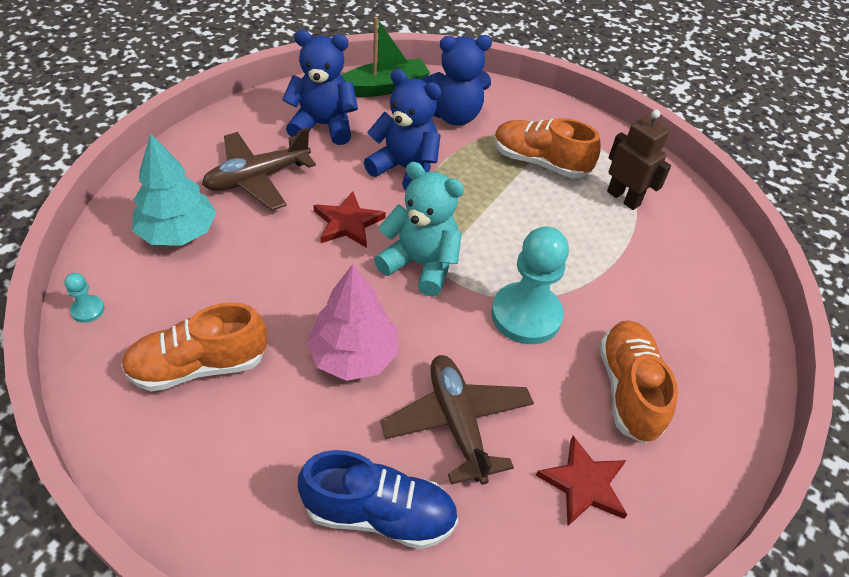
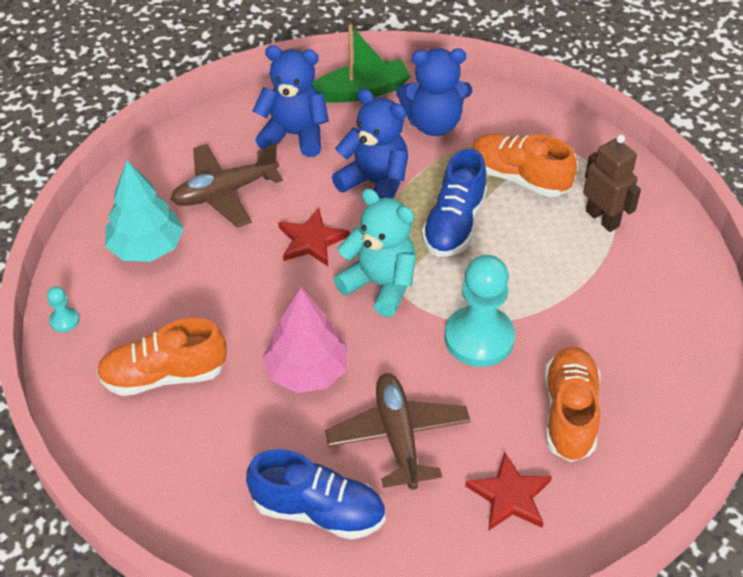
camera: 10 degrees right, 0 degrees up
none -> blue shoe [421,149,487,257]

